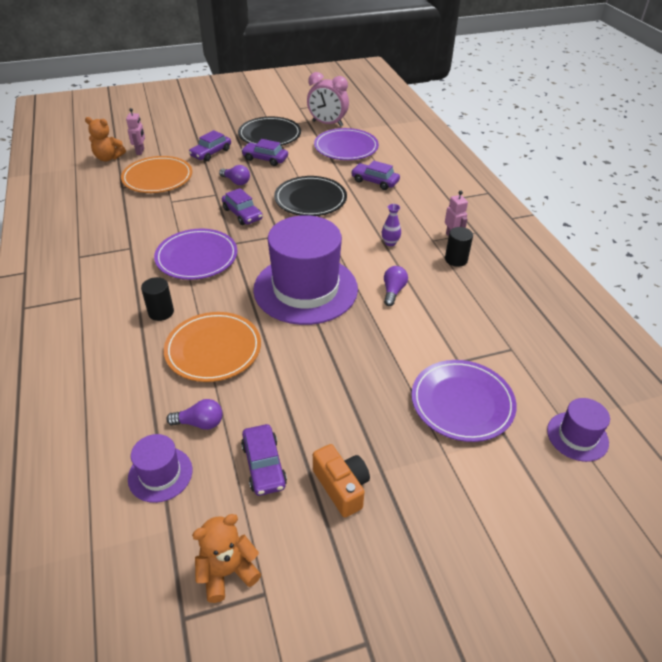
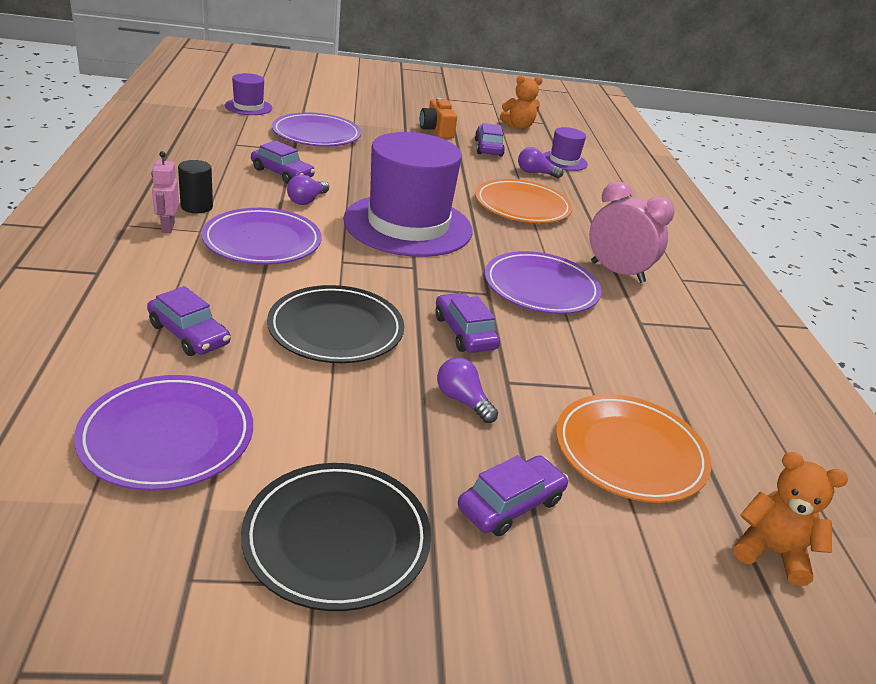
camera: 170 degrees left, 10 degrees down
pink robot [126,108,145,155] -> none
black cylinder [141,277,174,321] -> none
purple car [241,139,288,166] -> purple car moved to [251,141,315,184]
pink clock [307,72,349,127] -> pink clock moved to [589,181,675,283]
purple vase [382,204,401,246] -> purple plate [202,208,322,265]

